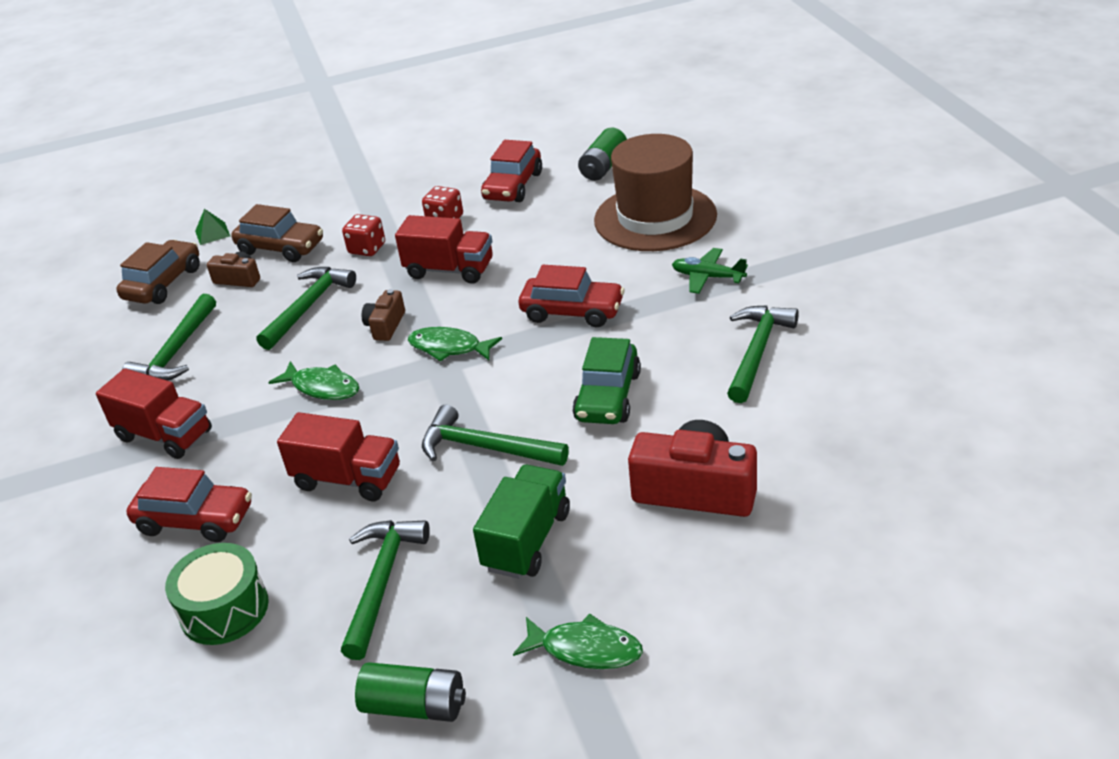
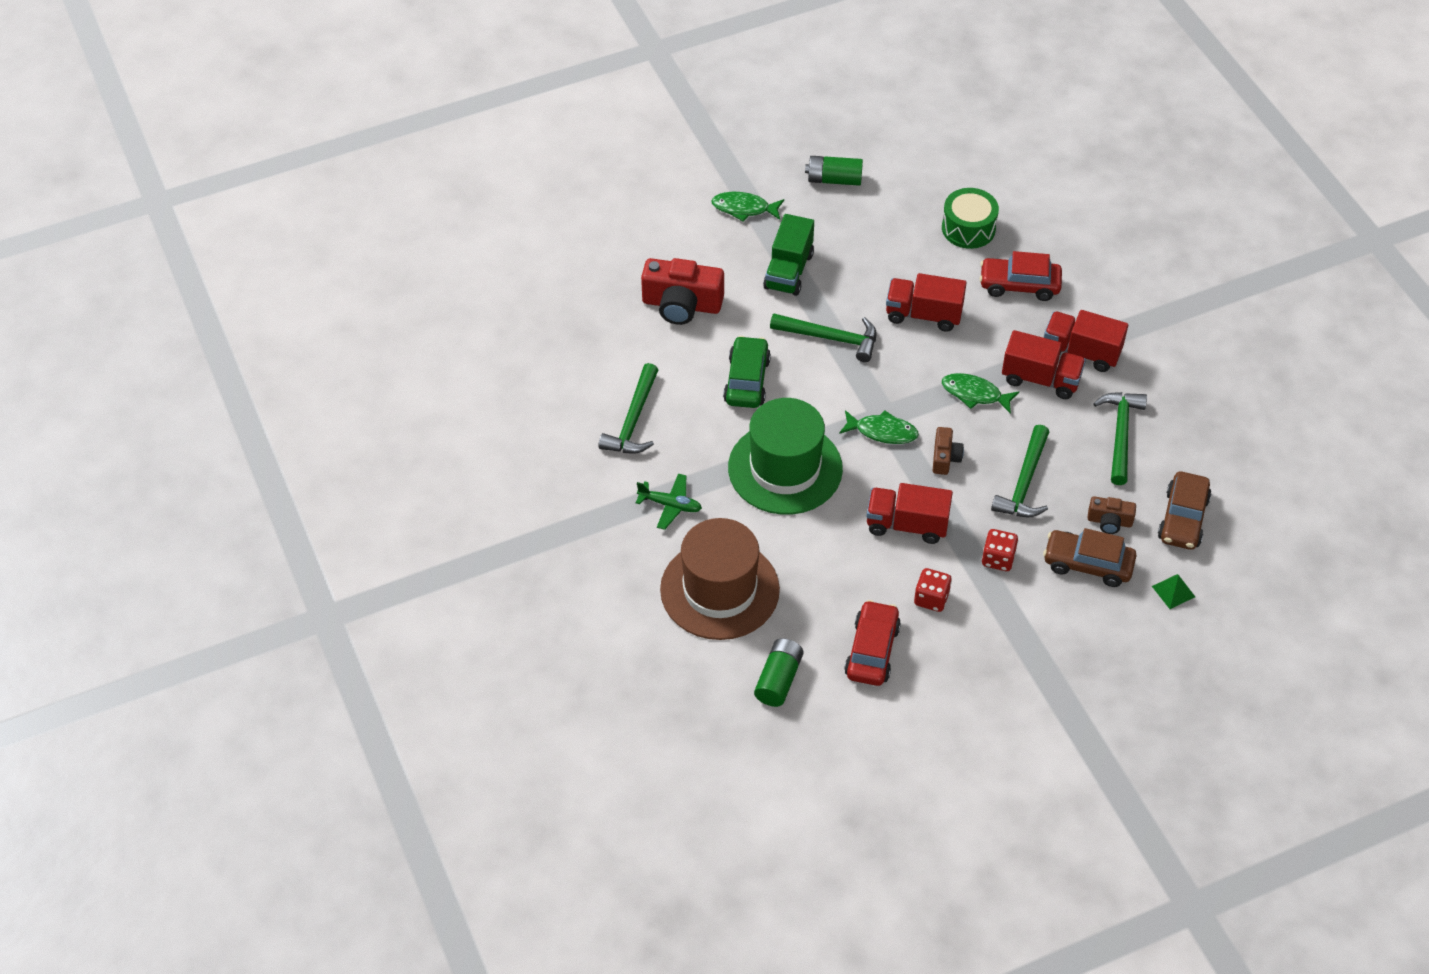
camera: 170 degrees right, 15 degrees up
green hammer [341,520,430,660] -> none
red car [519,265,625,327] -> green hat [728,398,843,515]
none -> red truck [1002,330,1086,399]

